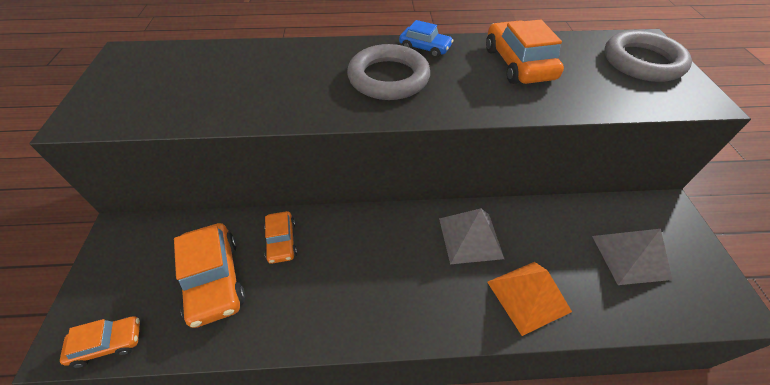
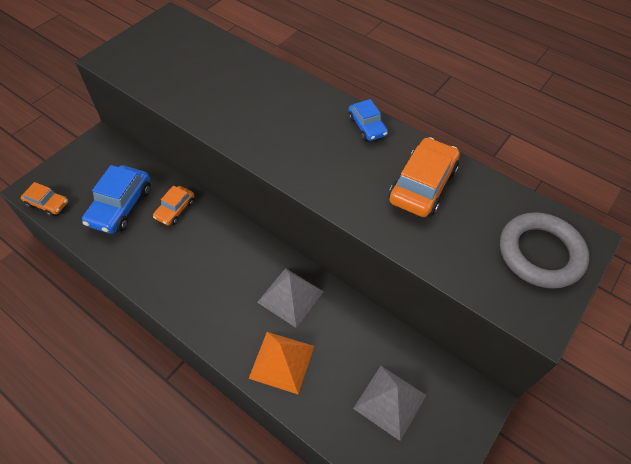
camera: 40 degrees right, 5 degrees up
orange car [174,223,245,328] -> blue car [82,165,151,234]
grey ring [347,44,430,100] -> none

